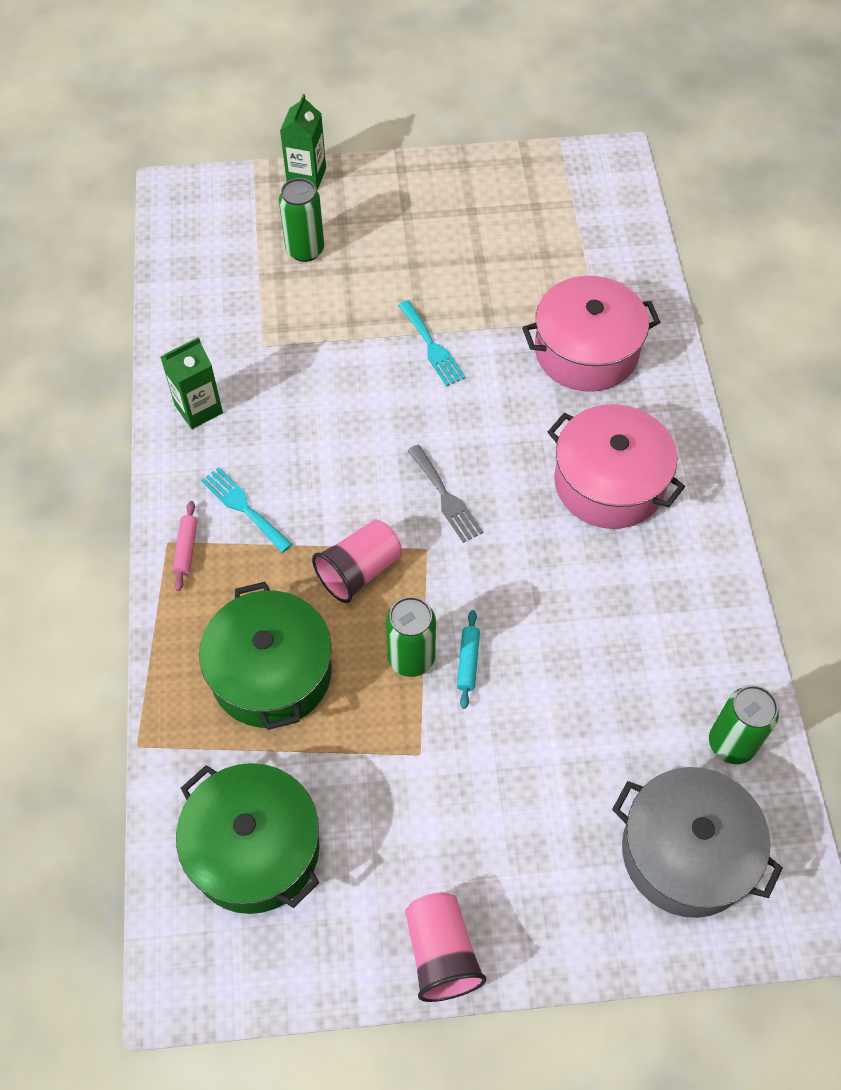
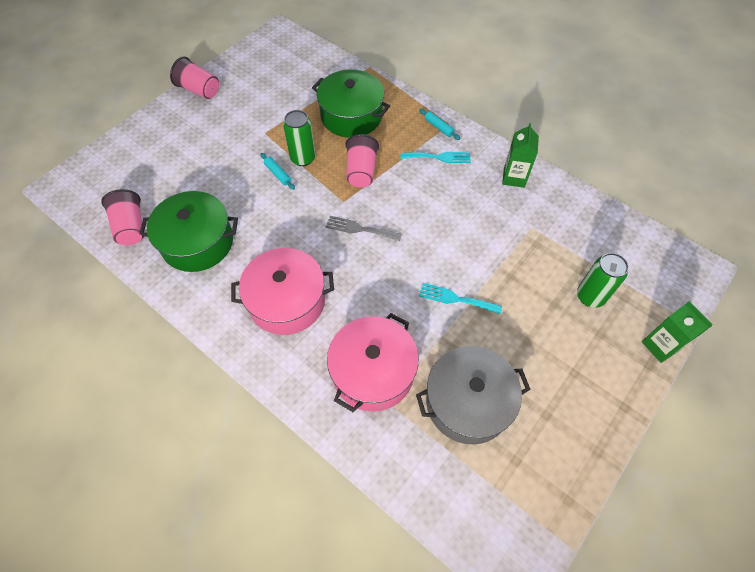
camera: 135 degrees right, 0 degrees up
pink rolling pin [172,501,197,591] -> turquoise rolling pin [419,109,461,140]
green pot [176,763,319,914] -> green pot moved to [139,191,238,272]
grey pot [612,767,783,918] -> grey pot moved to [416,346,531,445]
green can [709,685,779,764] -> pink cup [101,189,144,245]

